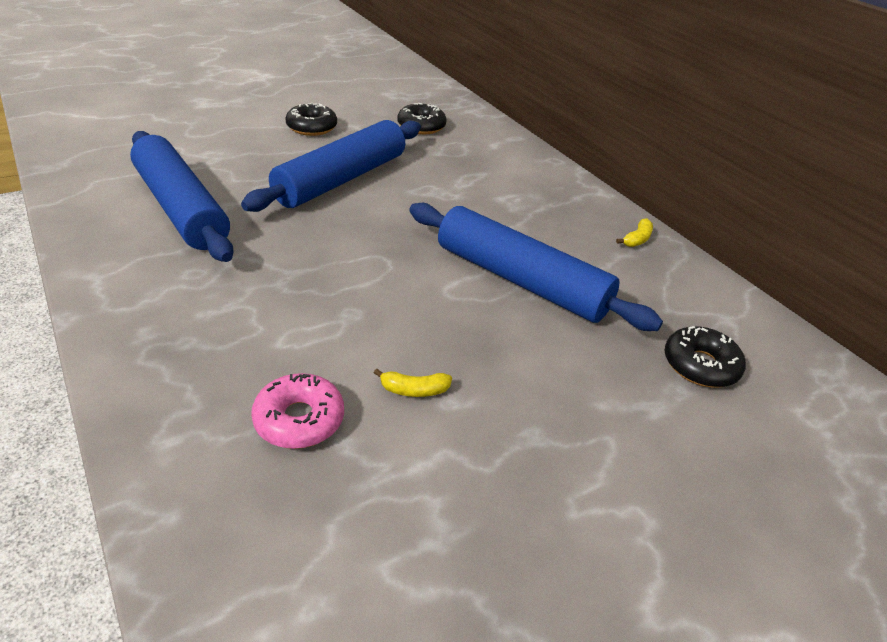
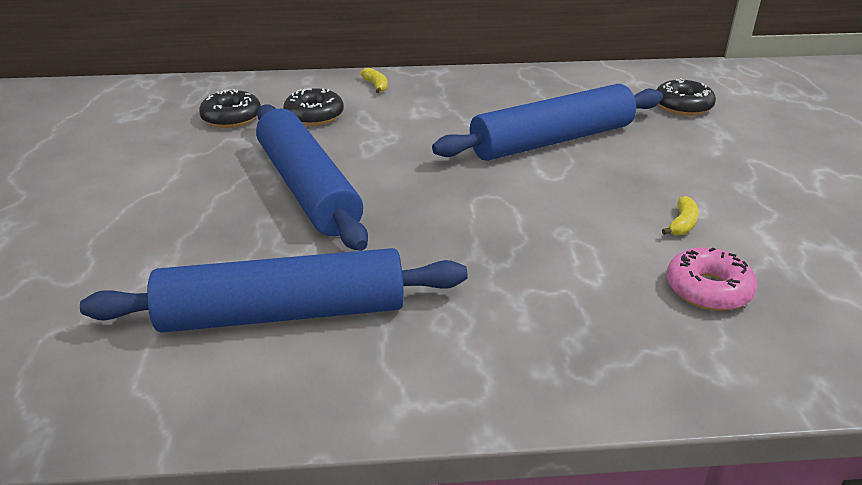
camera: 60 degrees left, 5 degrees down
black donut [285,103,337,136] -> black donut moved to [283,88,344,126]
yellow banana [616,218,653,247] -> yellow banana moved to [360,68,388,93]

